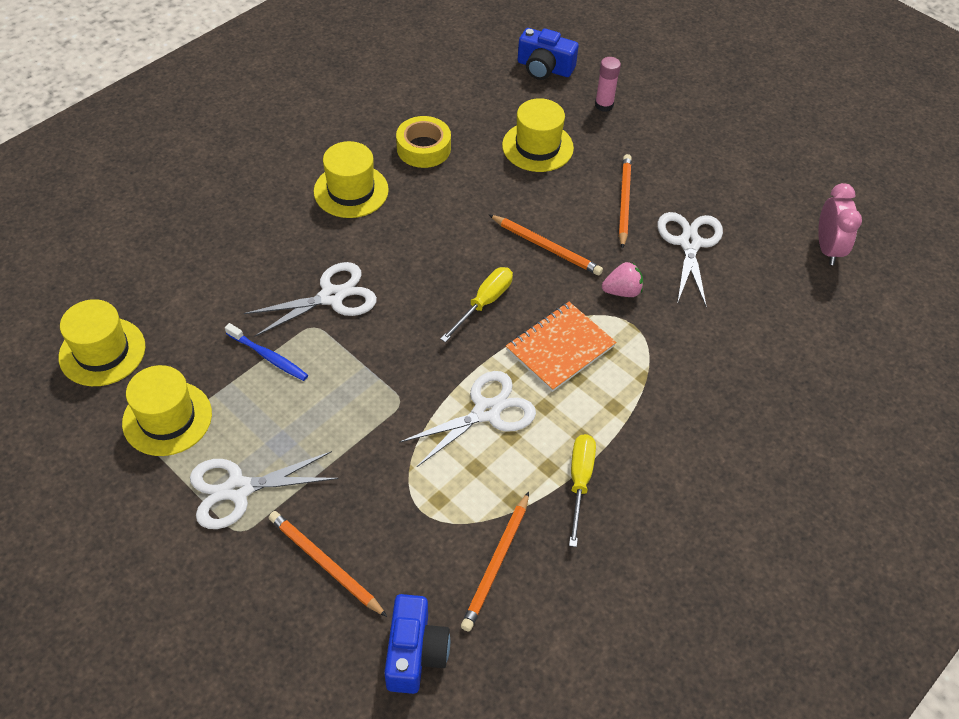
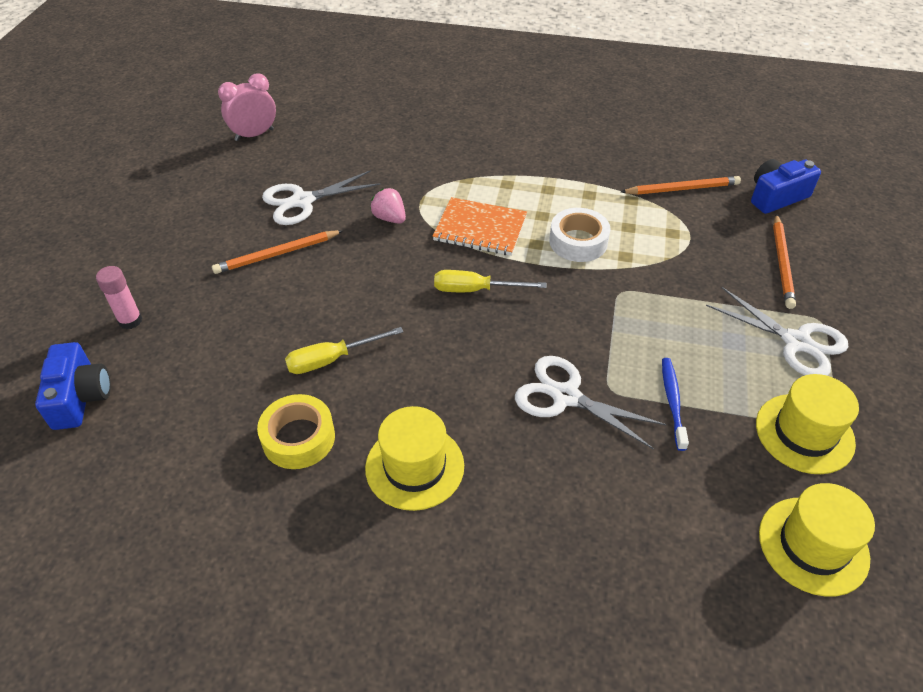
camera: 120 degrees left, 5 degrees down
white scissors [399,371,536,467] -> white tape [549,208,611,262]
orange pencil [489,215,603,275] -> none
yellow hat [502,98,574,172] -> none
yellow screwdriver [569,434,596,547] -> yellow screwdriver moved to [285,327,404,374]

